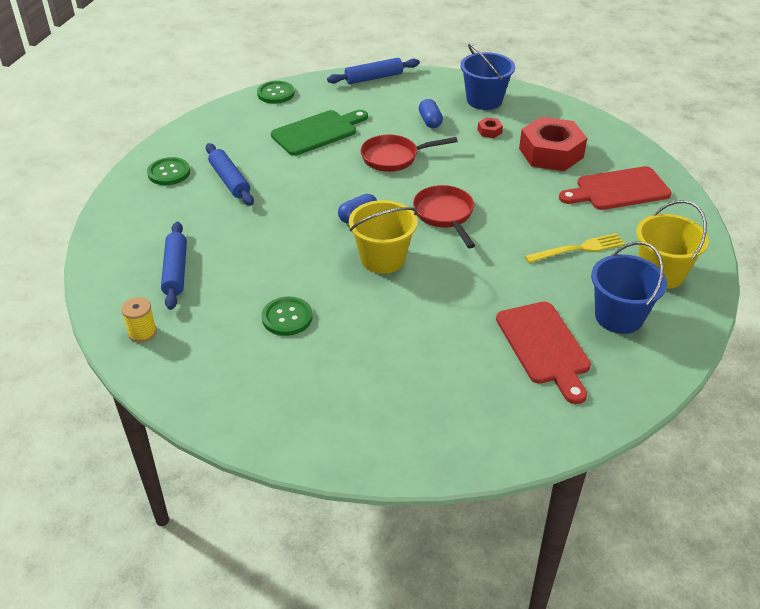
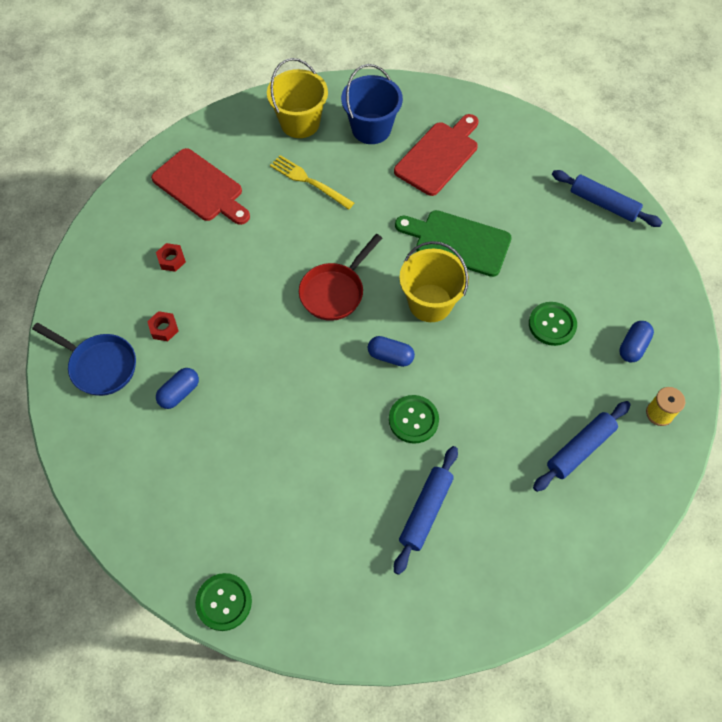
camera: 125 degrees left, 20 degrees up
green button [147,157,190,185] -> green button moved to [389,395,439,444]
green cutting board [271,110,368,156] -> green cutting board moved to [395,210,512,277]
blue rolling pin [327,58,420,84] -> blue rolling pin moved to [552,170,663,227]
red pan [360,135,458,172] -> none
blue bucket [460,44,515,110] -> blue pan [32,323,136,396]
red nut [519,117,587,171] -> red nut [156,243,186,272], size x0.40
none -> blue capsule [619,321,654,362]

